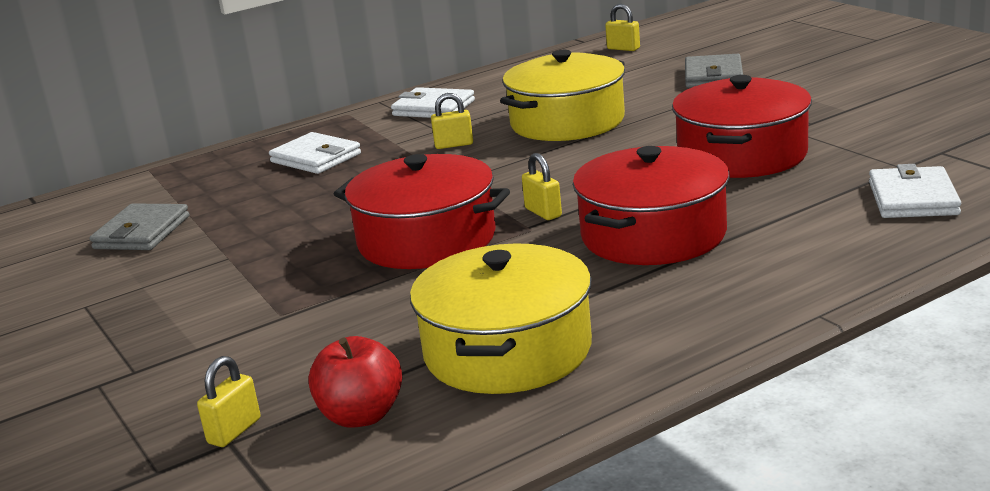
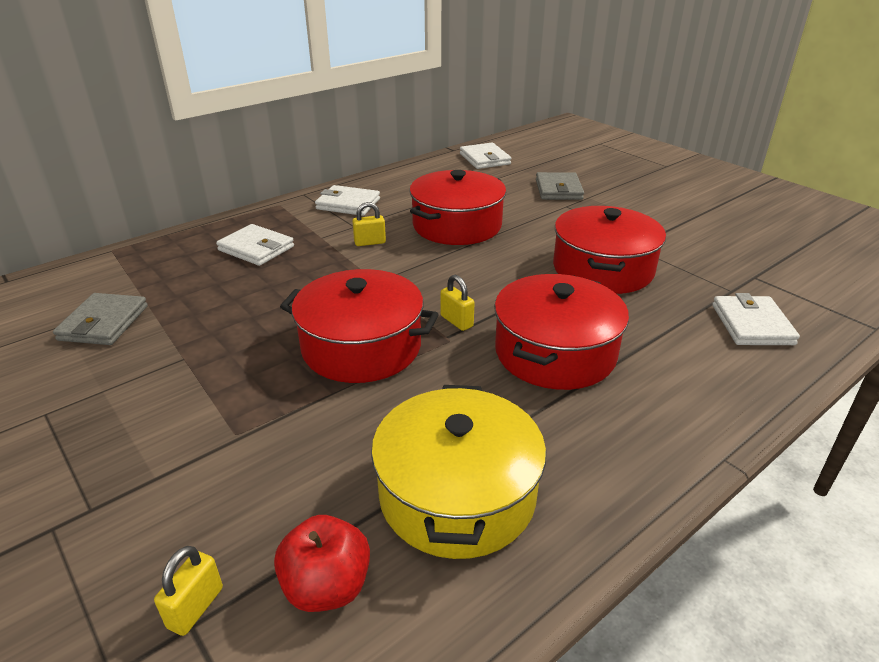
camera: 10 degrees left, 10 degrees up
yellow pot [500,50,625,141] -> red pot [409,170,506,245]
yellow padlock [605,4,640,51] -> white wallet [460,143,511,169]

